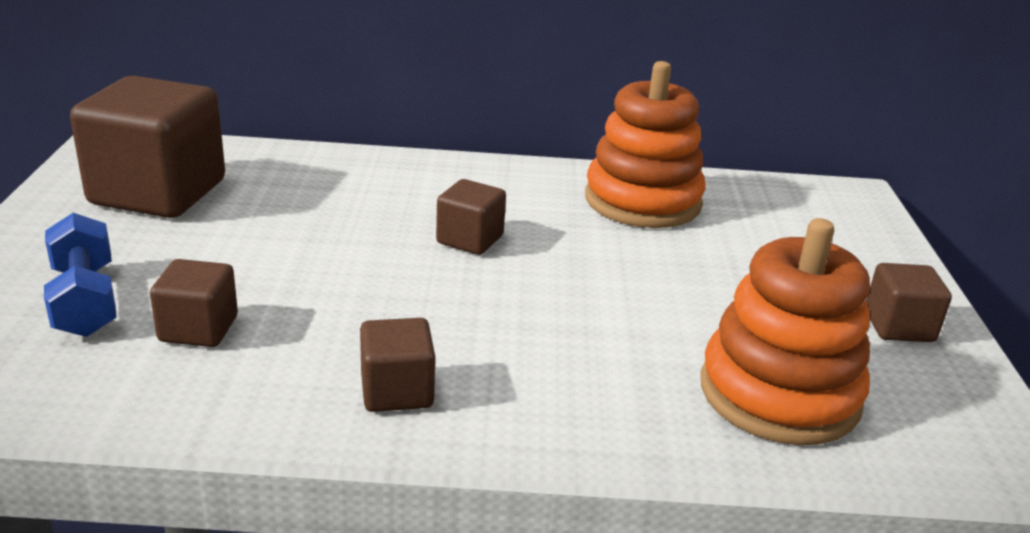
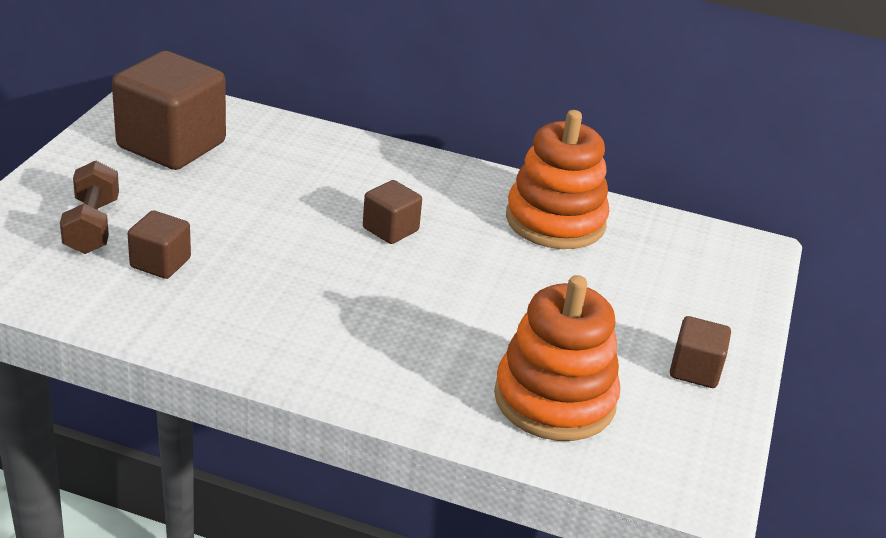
camera: 15 degrees right, 5 degrees up
blue dumbbell [44,213,117,337] -> brown dumbbell [60,160,119,254]
brown cube [360,318,435,412] -> none

